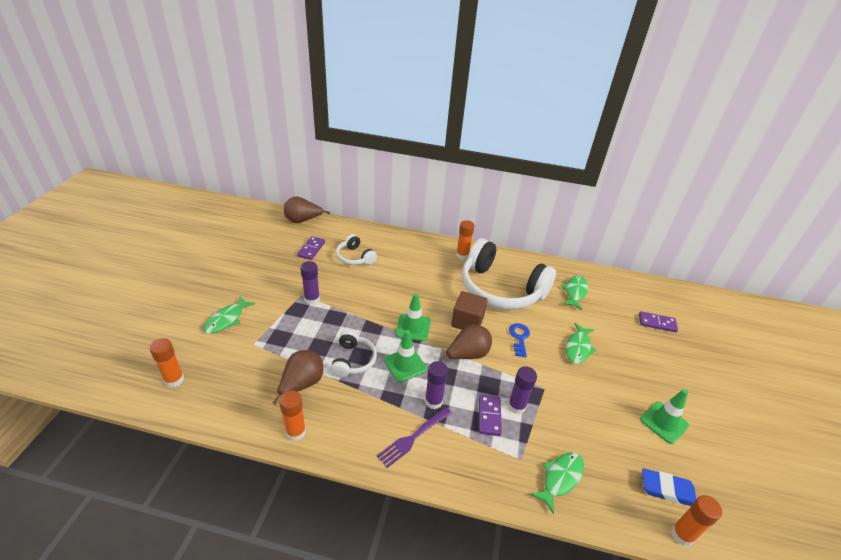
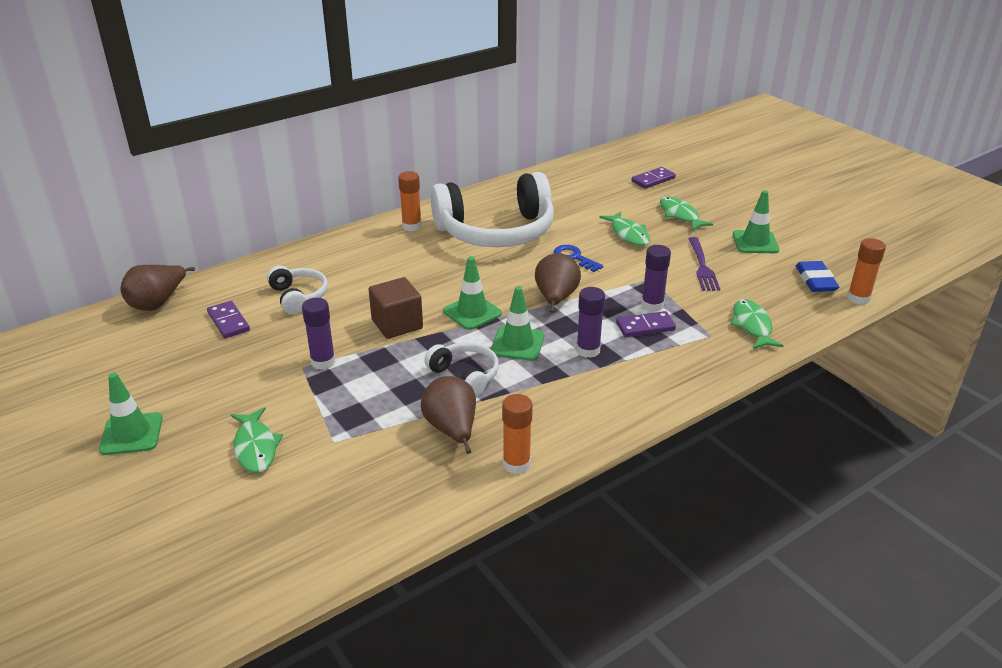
camera: 45 degrees left, 5 degrees down
orange glue stick [150,338,184,387] -> none
white headphones [336,234,377,265] -> white headphones turned 120 degrees counterclockwise [267,266,328,314]
purple fork [377,407,451,468] -> purple fork moved to [688,237,720,291]
brown cube [451,291,487,330] -> brown cube moved to [369,277,423,339]
purple domino [479,395,502,436] -> purple domino turned 60 degrees counterclockwise [616,311,676,337]
green fish [561,275,588,310] -> green fish moved to [660,196,713,231]
blue eraser [642,468,696,506] -> blue eraser turned 60 degrees counterclockwise [796,261,839,292]
none -> green traffic cone [99,372,163,455]

